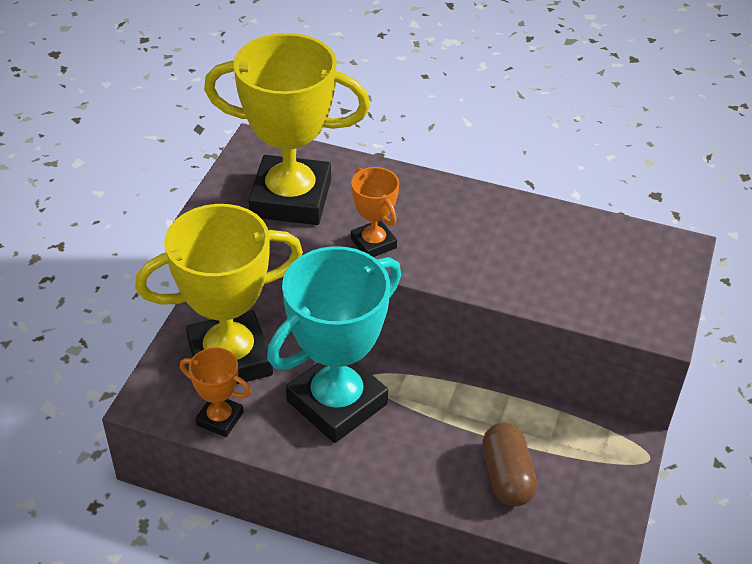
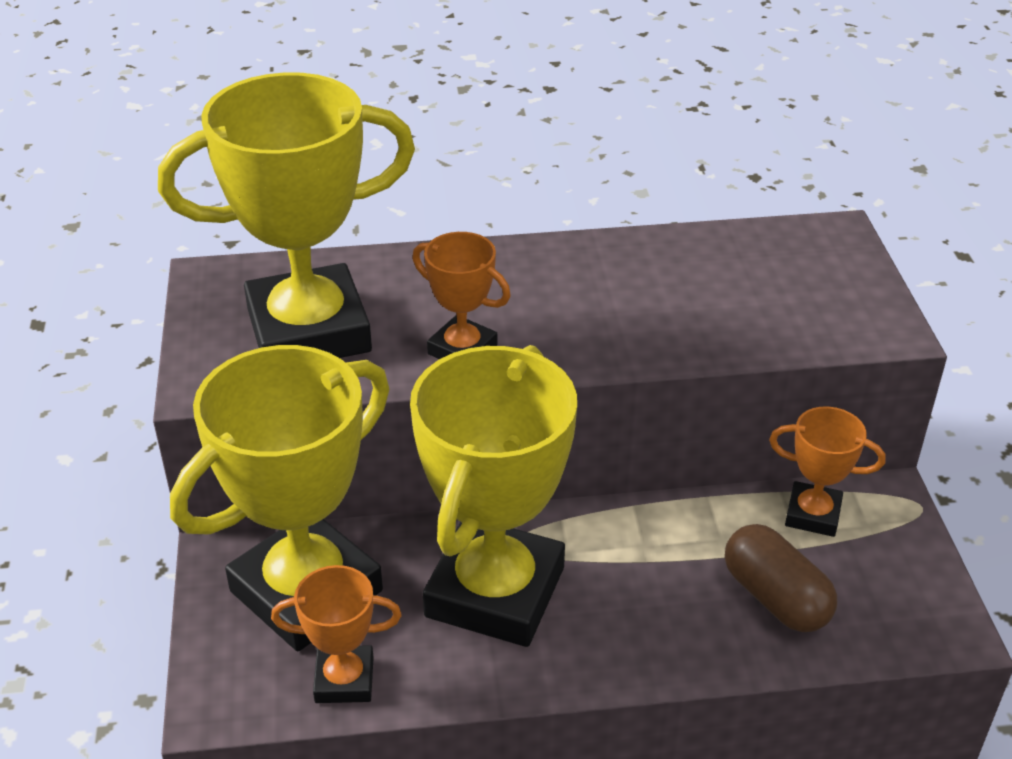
camera: 25 degrees left, 5 degrees down
turquoise trophy [267,246,401,443] -> yellow trophy [410,345,577,647]
none -> orange trophy [769,407,885,537]

